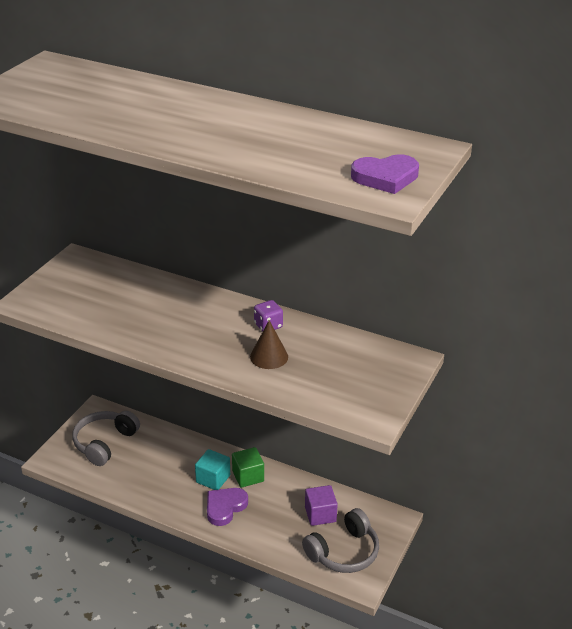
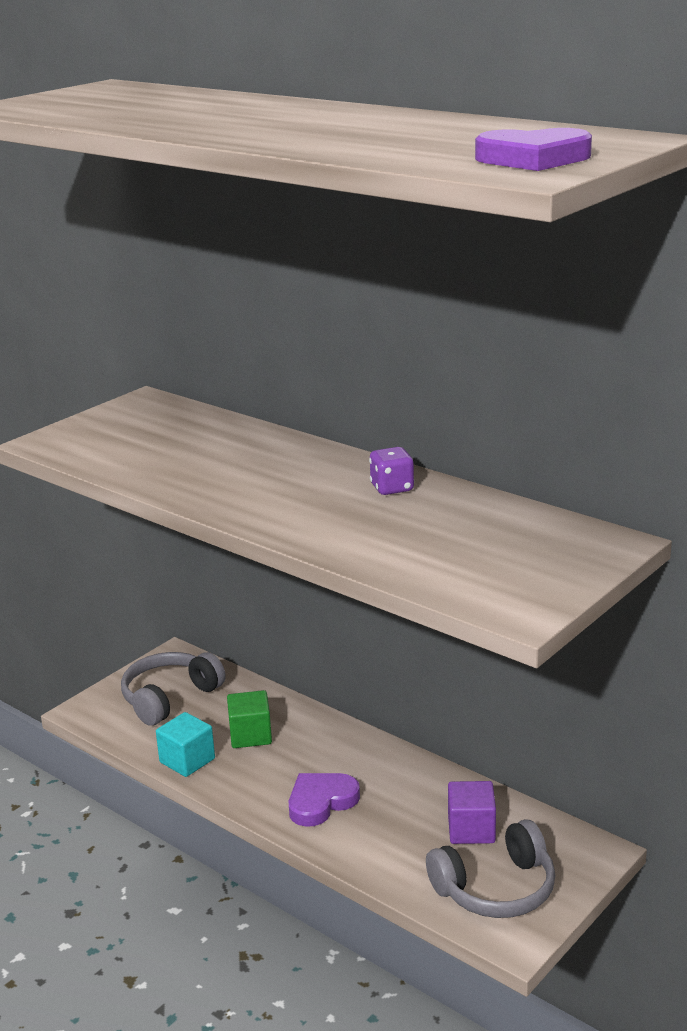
camera: 15 degrees right, 10 degrees down
turquoise cube [195,449,230,490] -> turquoise cube moved to [156,712,215,777]
green cube [232,447,264,488] -> green cube moved to [227,690,272,748]
brown cone [250,320,288,369] -> none

